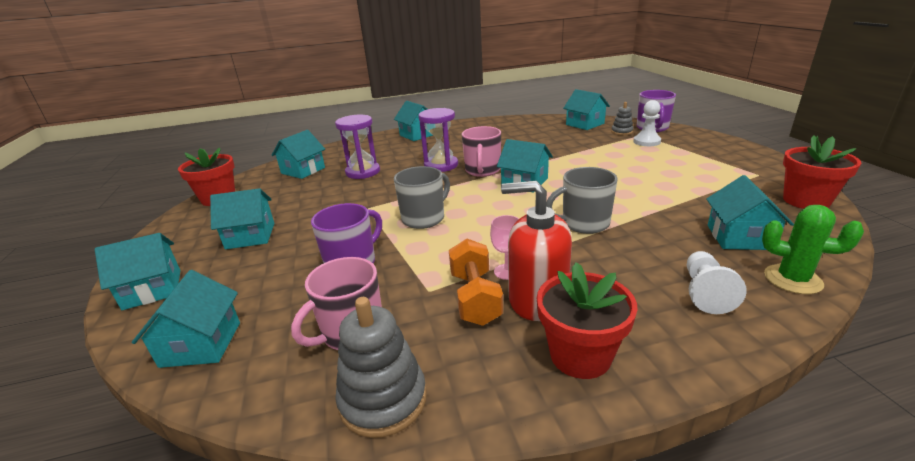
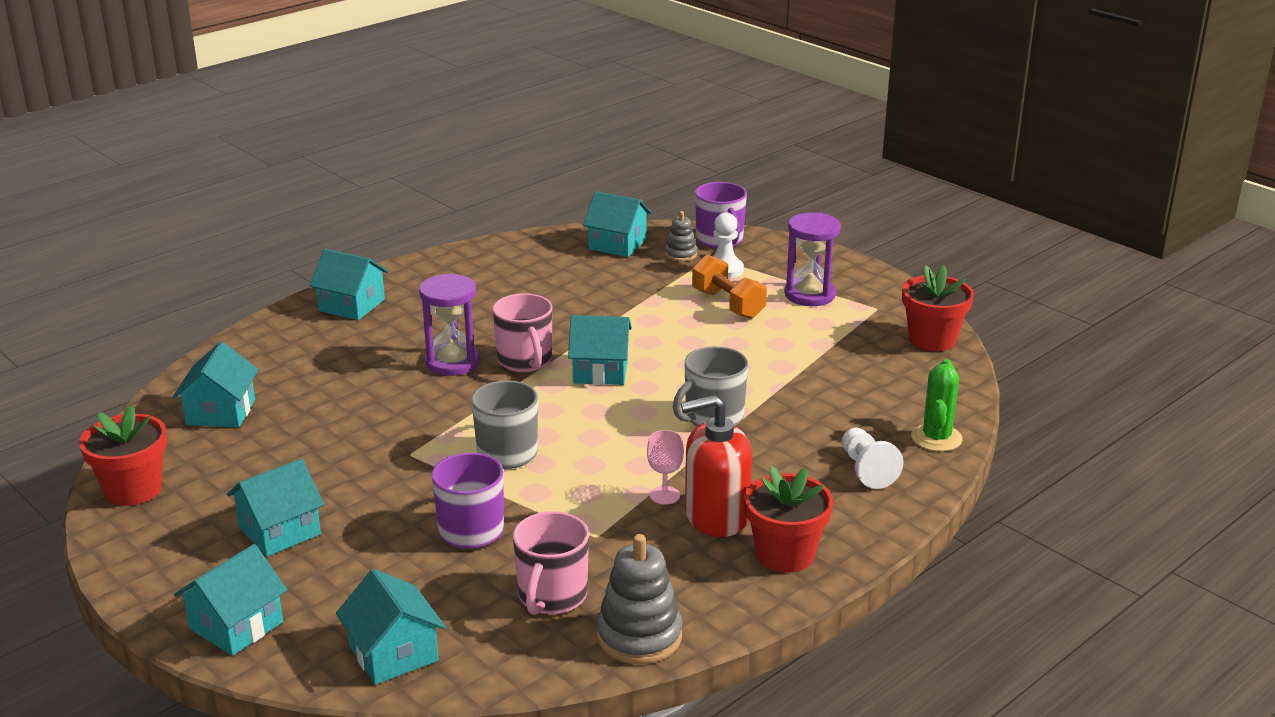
camera: 30 degrees left, 0 degrees up
purple hourglass [335,115,380,179] -> purple hourglass moved to [784,212,841,306]
orange dumbbell [449,239,503,326] -> orange dumbbell moved to [692,255,767,319]
turquoise house [706,175,794,250] -> none
green cactus [762,205,864,294] -> green cactus turned 75 degrees counterclockwise [911,359,963,452]

